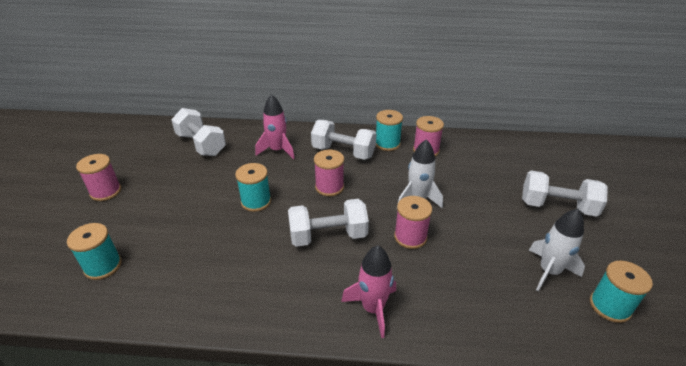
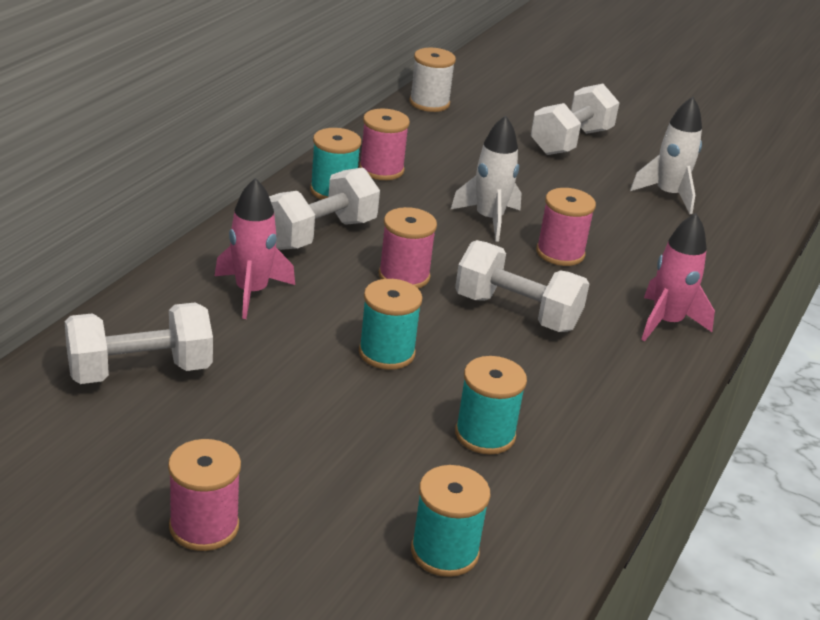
camera: 70 degrees left, 5 degrees down
white dumbbell [288,199,369,247] -> white dumbbell turned 75 degrees counterclockwise [455,240,589,332]
turquoise spool [590,261,653,323] -> turquoise spool moved to [455,356,527,455]
none -> white spool [409,48,456,112]

